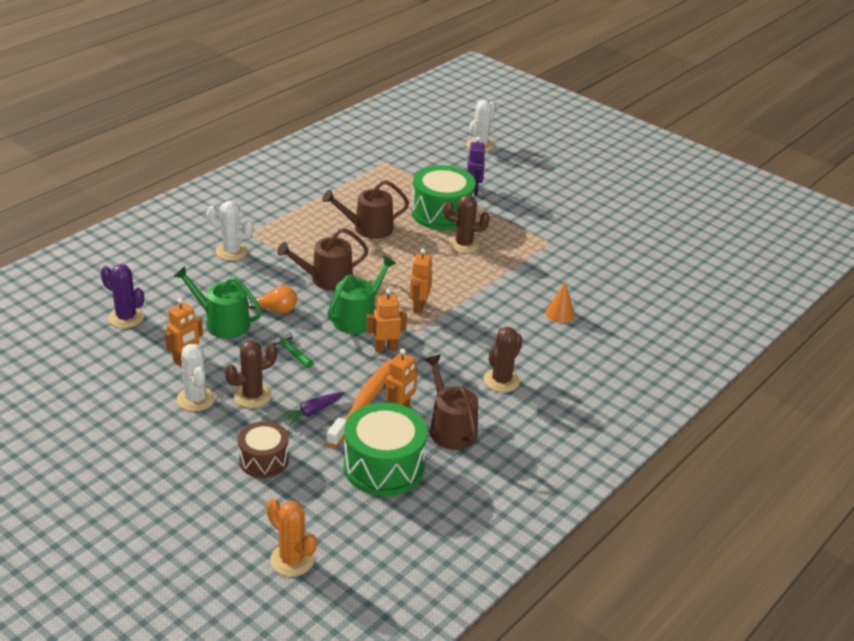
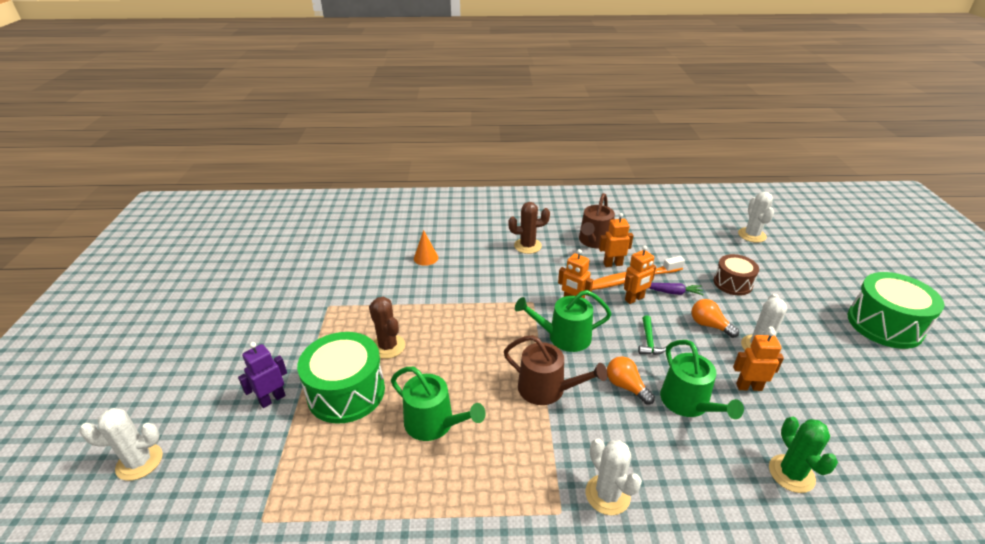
camera: 130 degrees left, 0 degrees up
purple cactus [100,264,144,328] -> green cactus [769,417,838,493]
brown cactus [225,340,277,408] -> orange light bulb [692,299,739,338]
orange cactus [267,499,317,577] -> white cactus [738,192,774,243]
brown watering can [322,180,409,239] -> green watering can [391,367,486,441]
green drum [344,402,427,496] -> green drum moved to [848,272,944,349]
orange robot [410,249,432,314] -> orange robot moved to [624,245,656,304]

